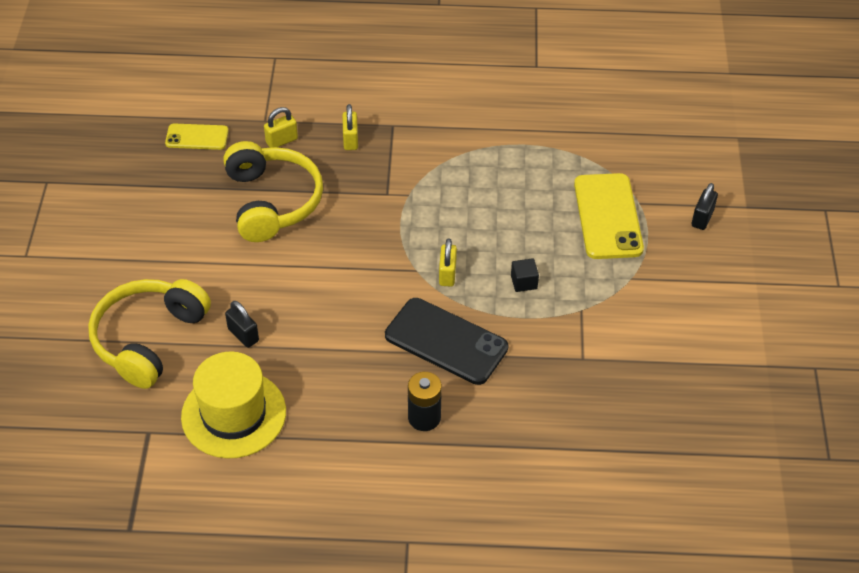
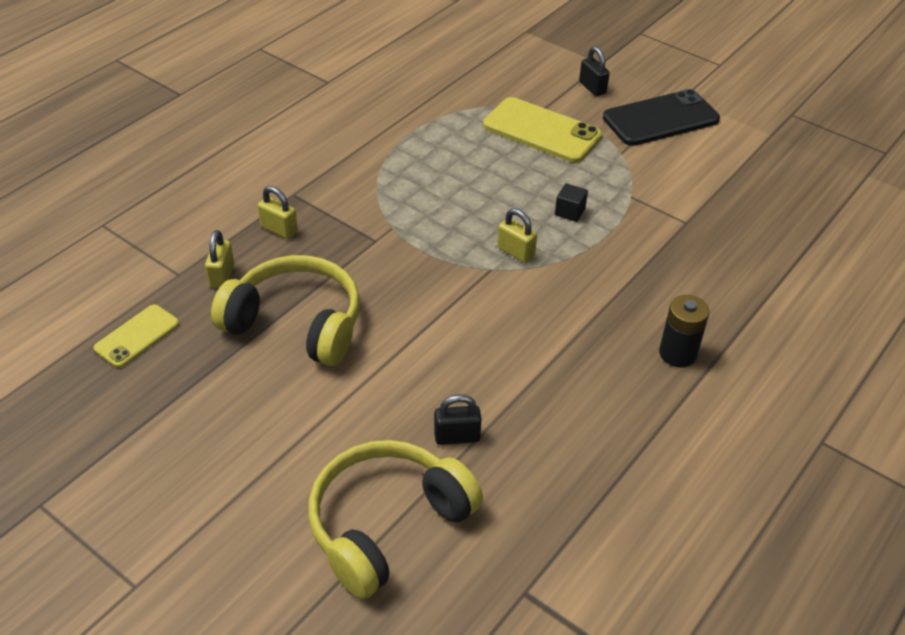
camera: 55 degrees left, 5 degrees down
yellow headphones [88,279,211,389] -> yellow headphones turned 75 degrees clockwise [308,440,483,599]
yellow hat [181,351,286,458] -> none
black phone [385,298,508,385] -> black phone moved to [603,89,720,146]

